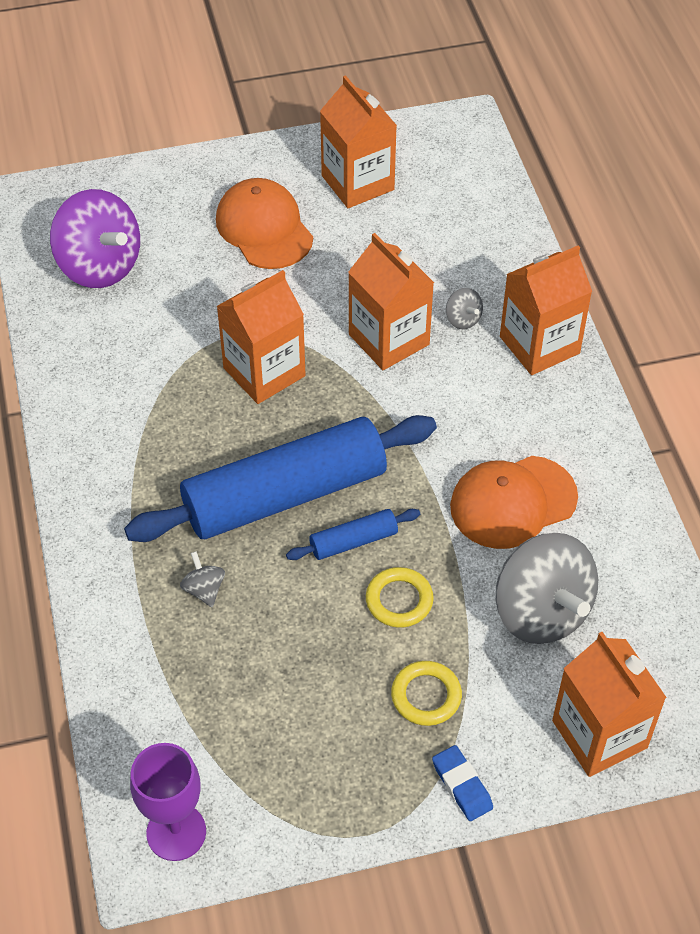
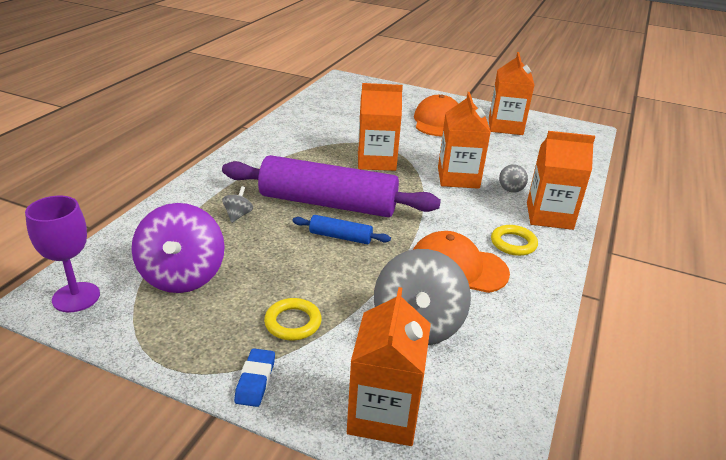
camera: 35 degrees right, 20 degrees down
purple spinning top [50,189,140,288] -> purple spinning top moved to [131,203,225,293]
blue rolling pin [124,415,437,542] -> purple rolling pin [222,155,441,217]
yellow ring [366,567,434,628] -> yellow ring moved to [491,225,538,256]

